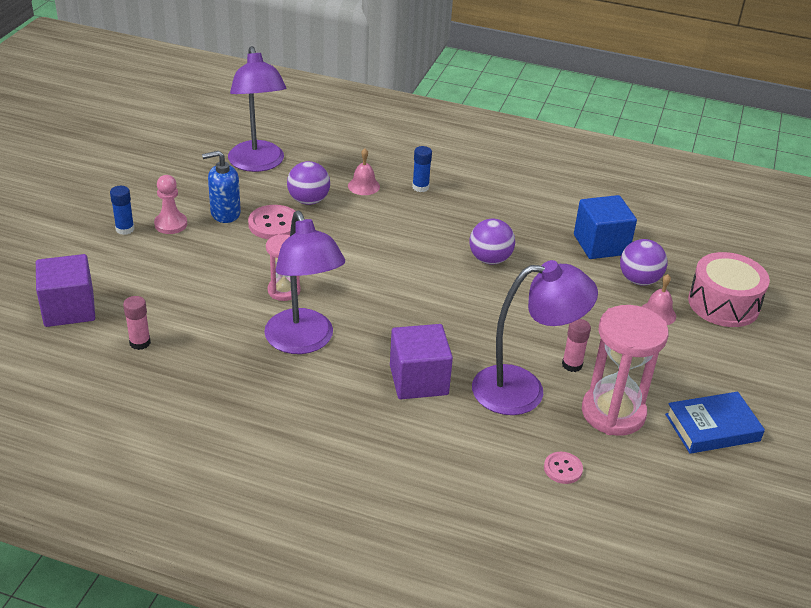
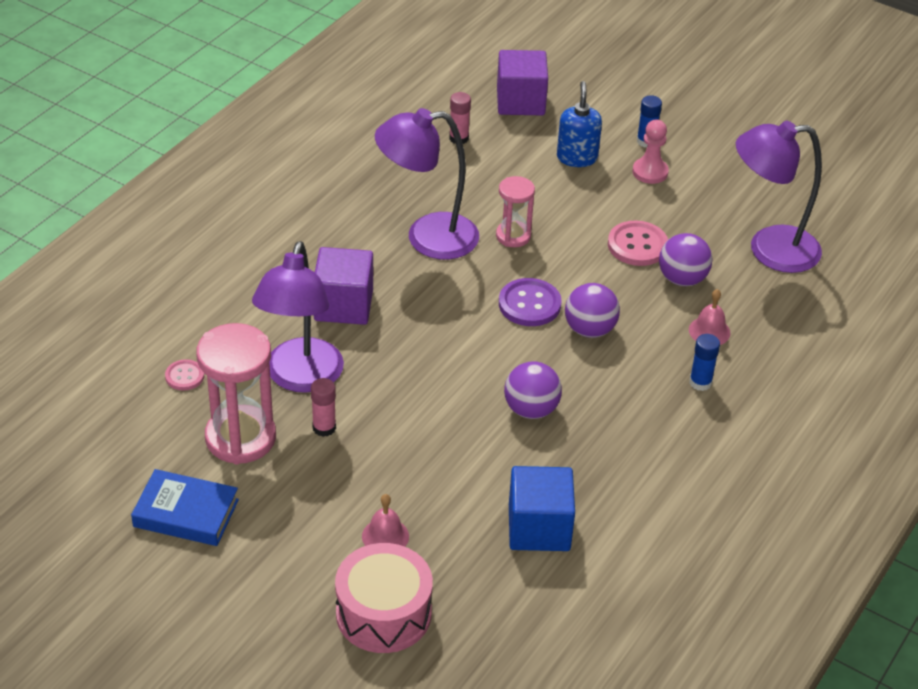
camera: 105 degrees right, 5 degrees up
blue soap dispenser [202,151,241,223] -> blue soap dispenser moved to [557,81,602,167]
purple ball [620,239,668,286] -> purple ball moved to [565,283,620,338]
blue book [665,392,765,454] -> blue book turned 75 degrees counterclockwise [131,469,239,546]
none -> purple button [499,278,562,326]

